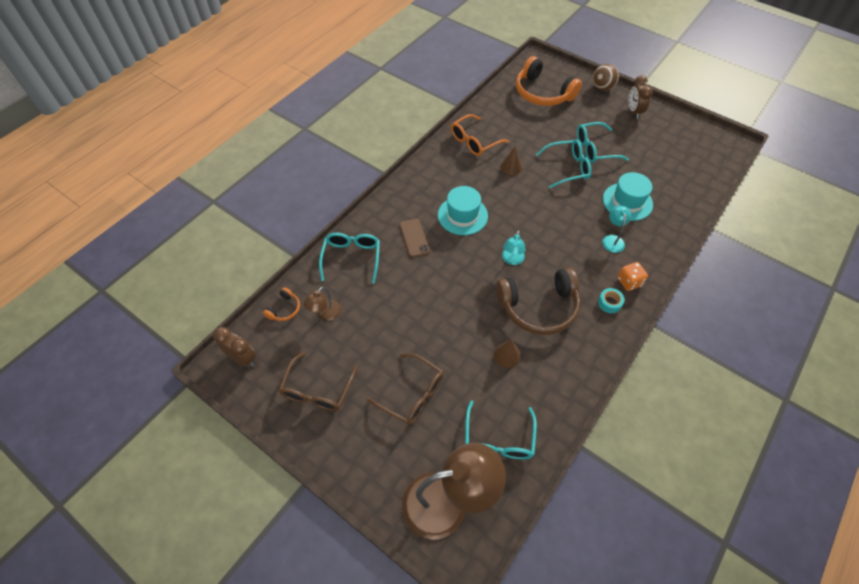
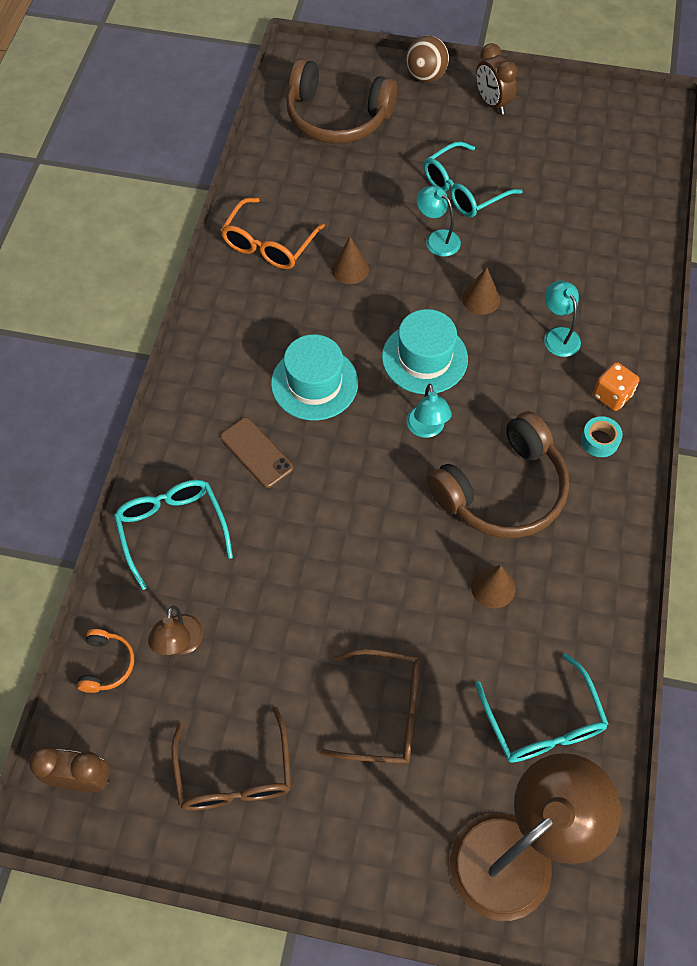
camera: 25 degrees left, 5 degrees up
orange headphones [516,56,582,106] -> brown headphones [286,59,397,144]
turquoise glasses [536,139,591,188] -> turquoise lamp [416,186,461,257]
turquoise hat [603,172,653,221] -> turquoise hat moved to [382,309,468,394]
none -> brown cone [462,268,500,315]

